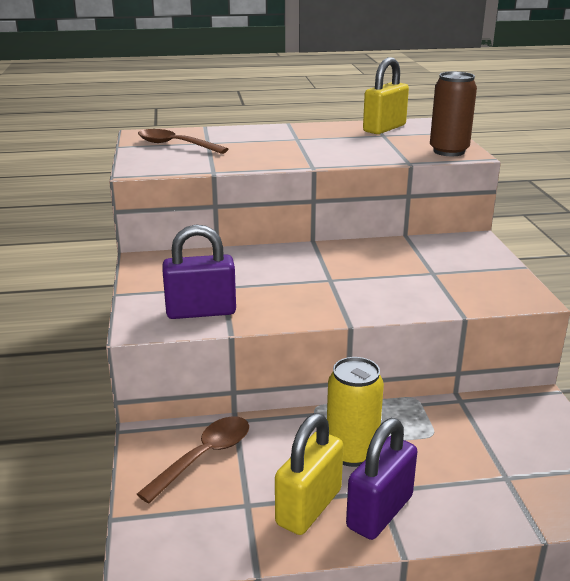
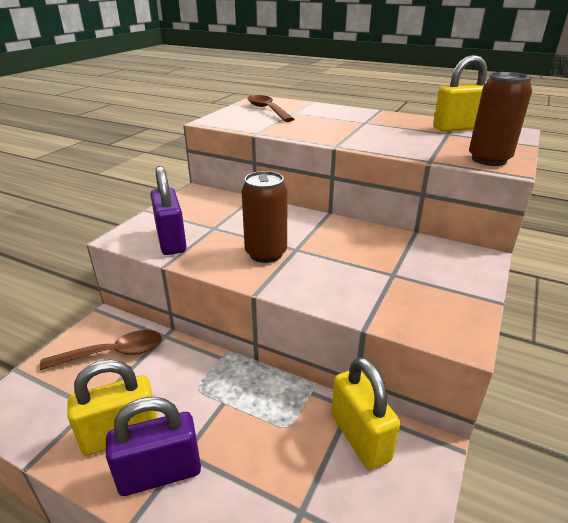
camera: 35 degrees right, 5 degrees up
purple padlock [162,225,236,319] -> purple padlock turned 45 degrees clockwise [150,166,187,255]
yellow can [327,357,384,467] -> none
none -> brown can [242,171,287,263]
none -> yellow padlock [331,357,400,470]

